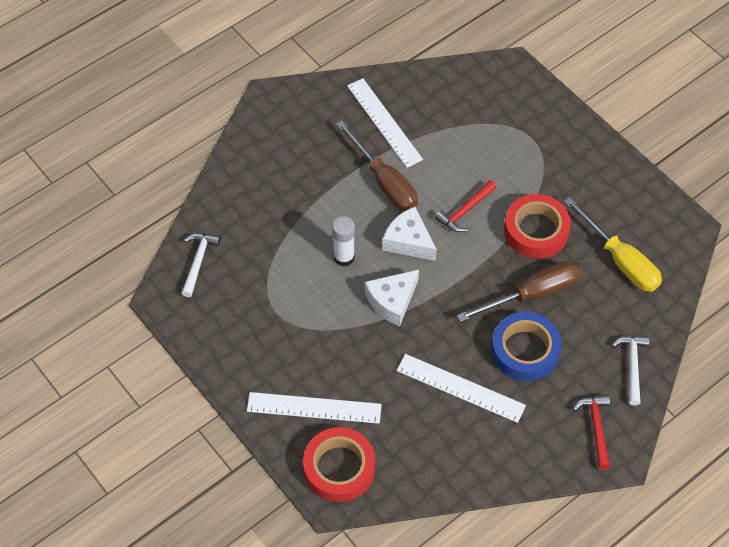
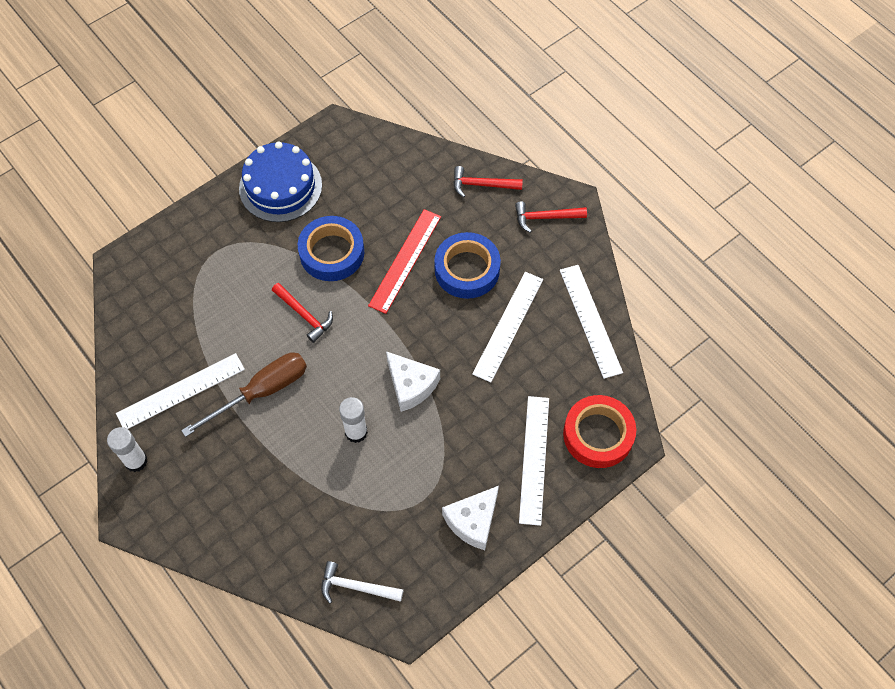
camera: 90 degrees left, 5 degrees up
white cheese [382,207,437,261] -> white cheese moved to [442,486,499,550]
brown screwdriver [457,261,580,322] -> red ruler [368,209,441,314]
red tape [504,194,571,259] -> blue tape [298,216,364,281]
yellow screwdriver [564,197,662,292] -> none
white hammer [612,336,649,405] -> red hammer [453,166,523,197]
none -> white glue stick [107,427,148,472]
none -> blue cake [239,141,322,222]
none -> white ruler [560,265,623,379]

